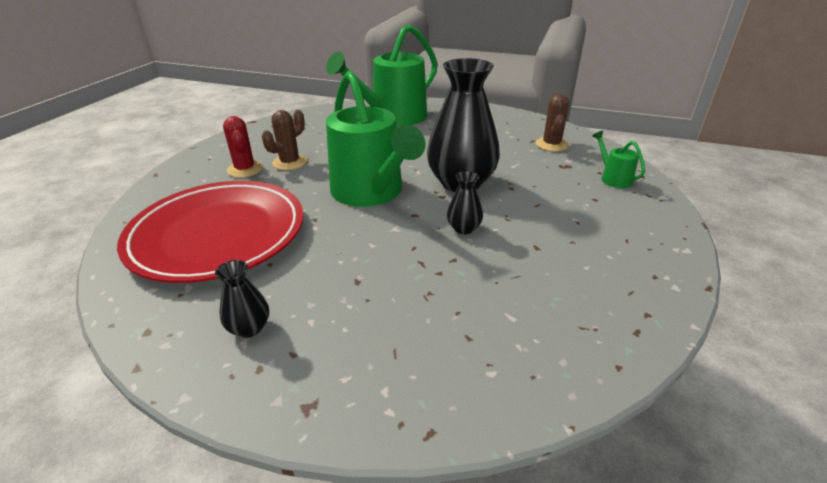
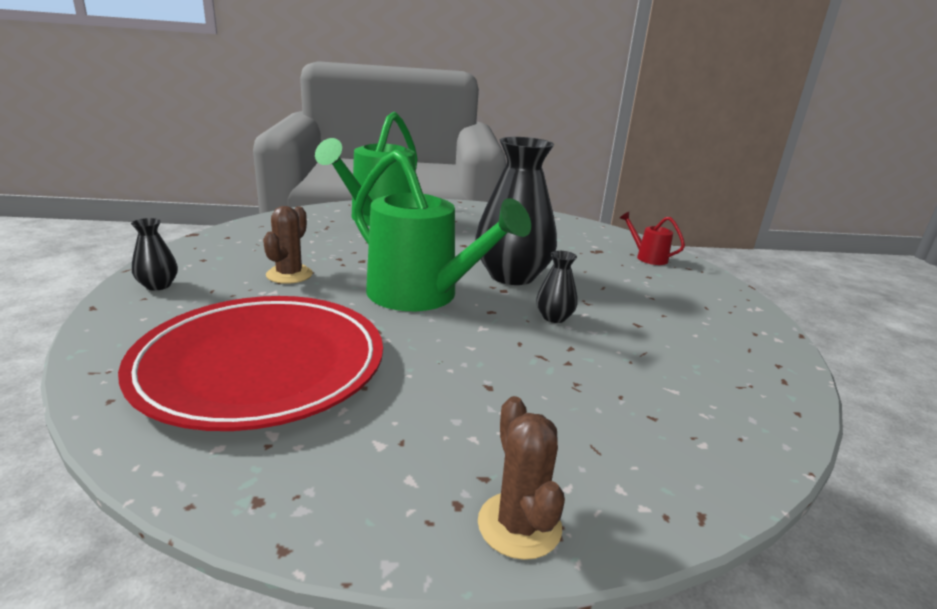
camera: 25 degrees left, 10 degrees down
black vase [215,260,269,338] -> black vase moved to [131,218,178,291]
red cactus [223,116,263,178] -> none
brown cactus [536,93,569,151] -> brown cactus moved to [478,396,565,560]
green watering can [593,131,645,188] -> red watering can [620,212,685,265]

